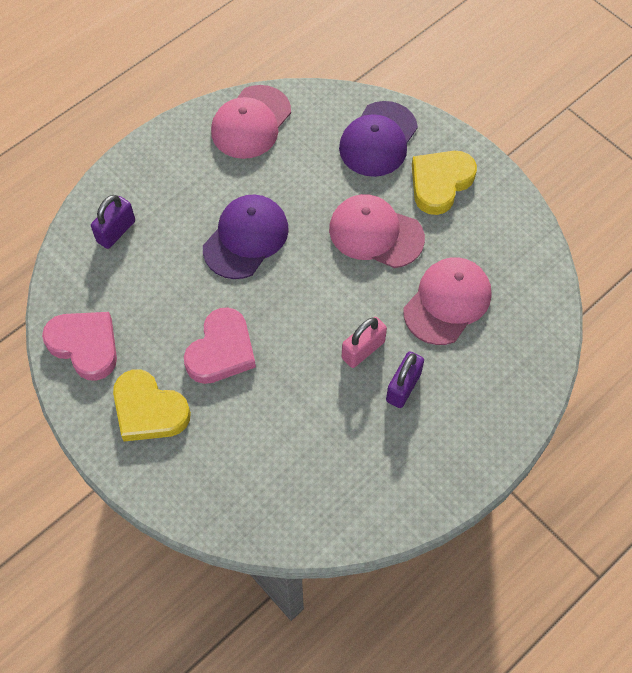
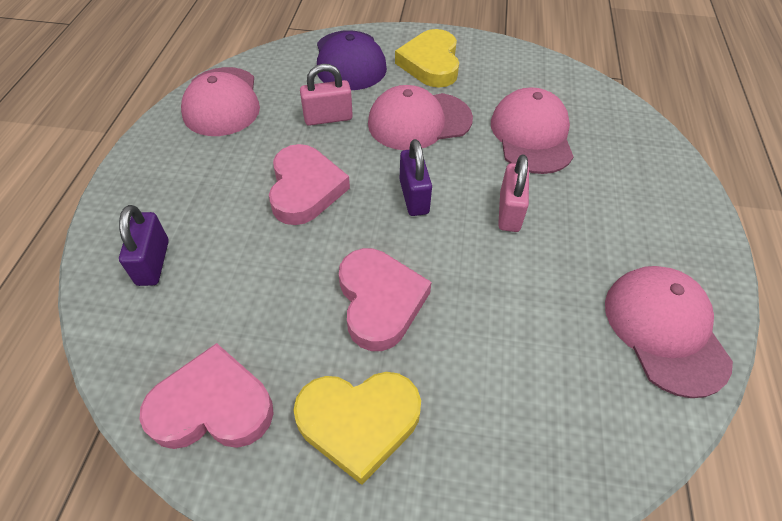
camera: 40 degrees left, 10 degrees down
purple cap [203,194,289,279] -> pink heart [269,144,350,225]
purple padlock [386,351,424,408] -> purple padlock moved to [400,139,432,216]
none -> pink padlock [300,64,353,126]
none -> pink cap [605,266,733,398]

